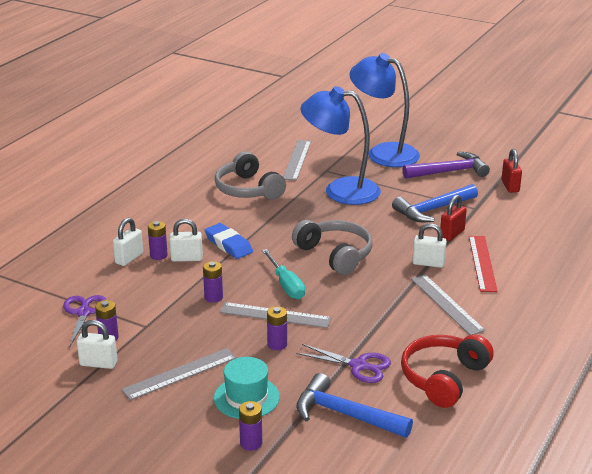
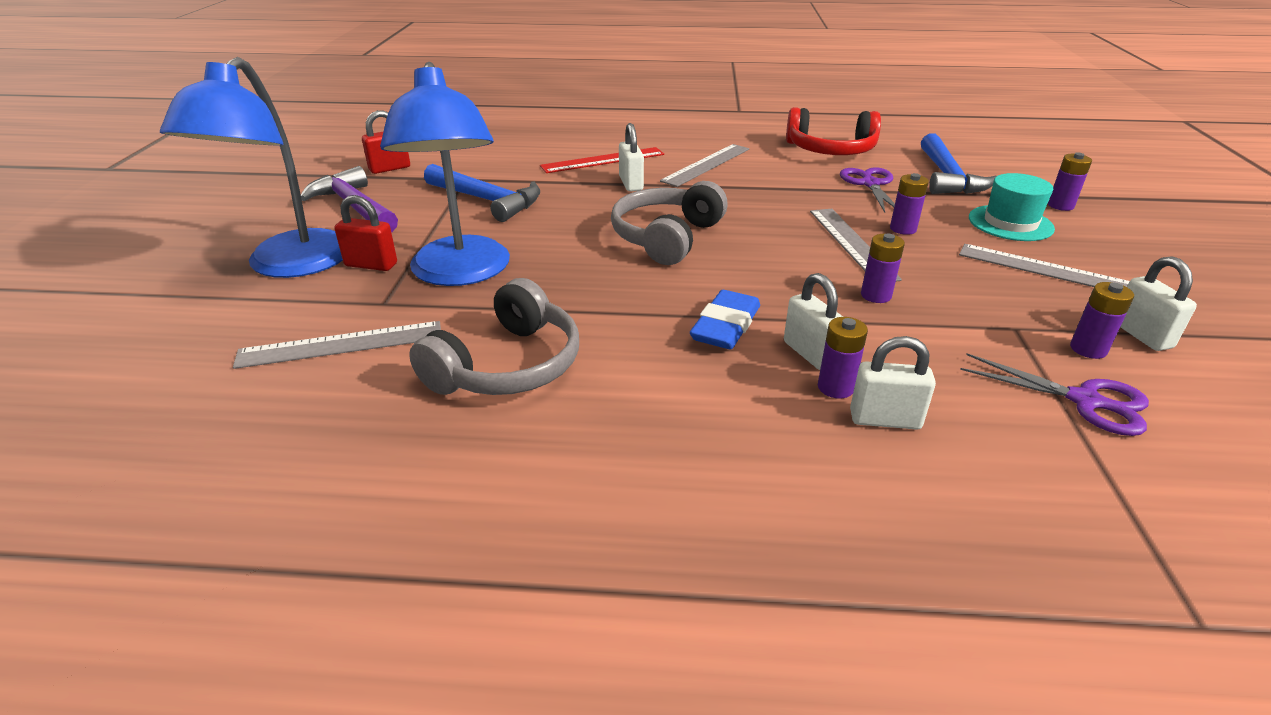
camera: 115 degrees left, 5 degrees up
purple scissors [63,295,106,348] -> purple scissors turned 120 degrees counterclockwise [960,354,1149,436]
turquoise screwdriver [262,249,305,299] -> none
red padlock [440,195,467,241] -> red padlock moved to [334,195,397,271]

